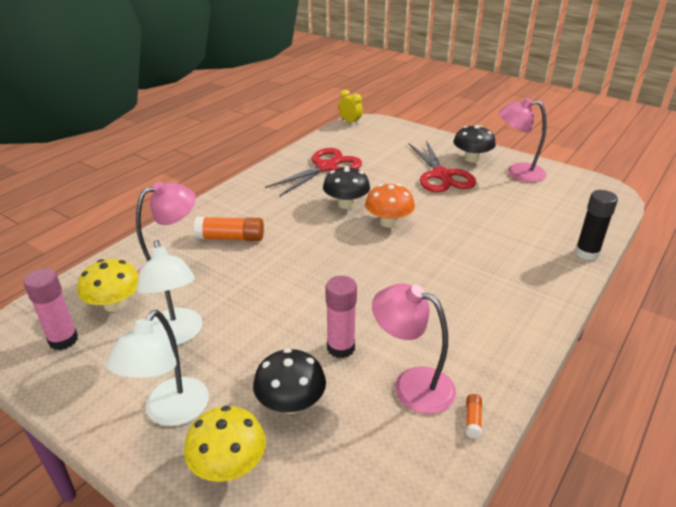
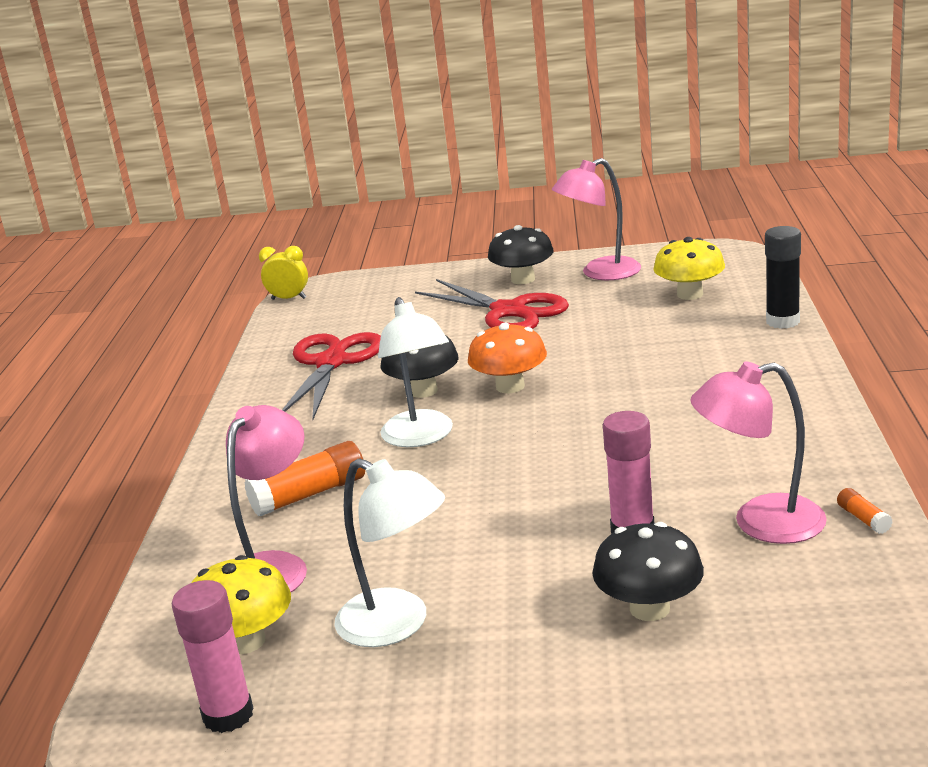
camera: 30 degrees left, 10 degrees down
white lamp [106,310,209,426] -> white lamp moved to [378,297,453,447]
yellow mushroom [184,406,266,482] -> yellow mushroom moved to [653,237,725,300]

